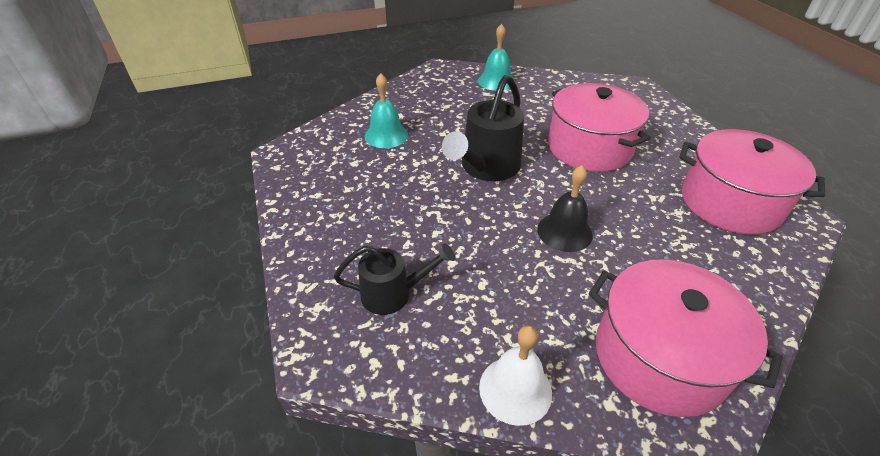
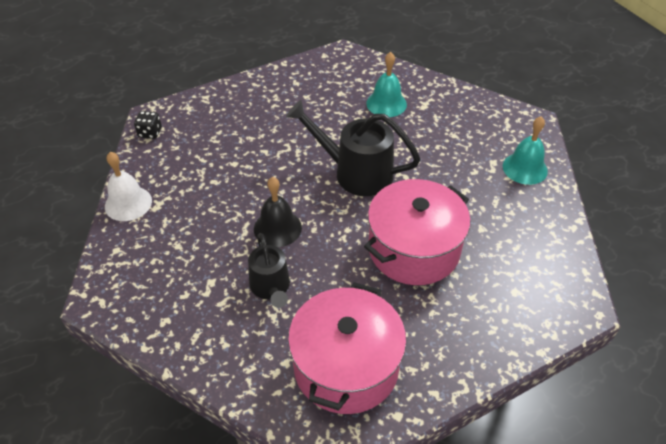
camera: 80 degrees right, 5 degrees up
black watering can [334,243,455,315] -> black watering can moved to [248,233,290,308]
pink pot [589,259,783,417] -> none
none -> black dice [134,111,162,139]

